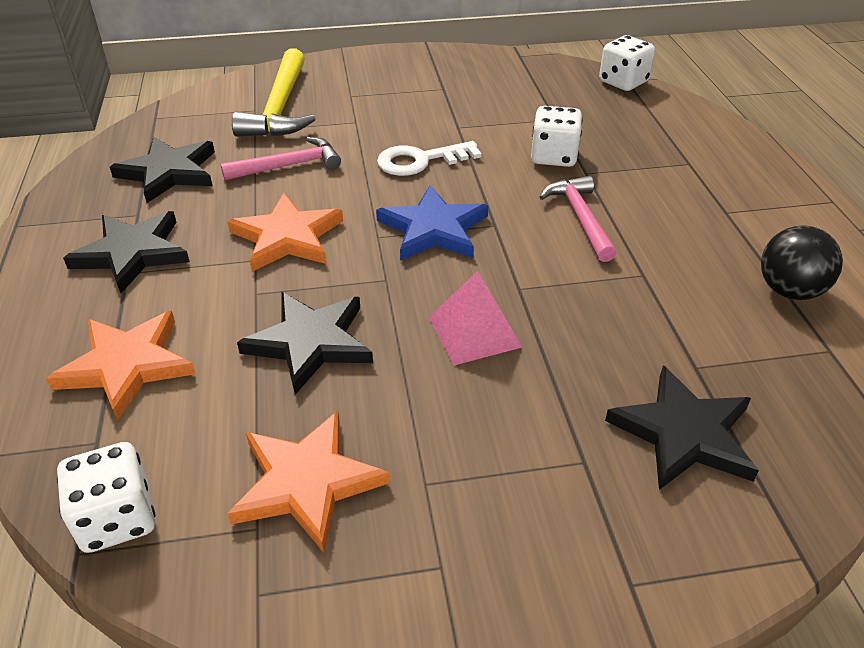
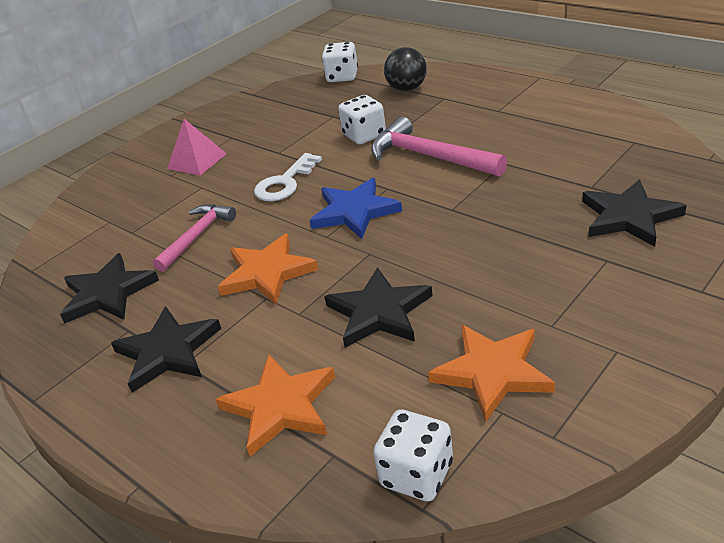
camera: 35 degrees left, 5 degrees down
yellow hammer [232,48,316,137] -> none
pink pyramid [428,271,522,365] -> pink pyramid moved to [167,119,227,176]
pink hammer [540,176,617,262] -> pink hammer [371,116,507,176], size x1.52
black ball [761,225,843,300] -> black ball moved to [384,47,427,91]

